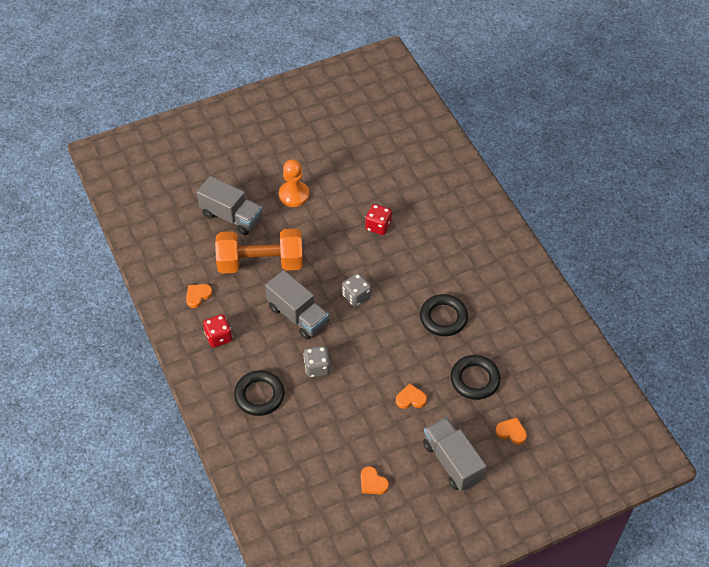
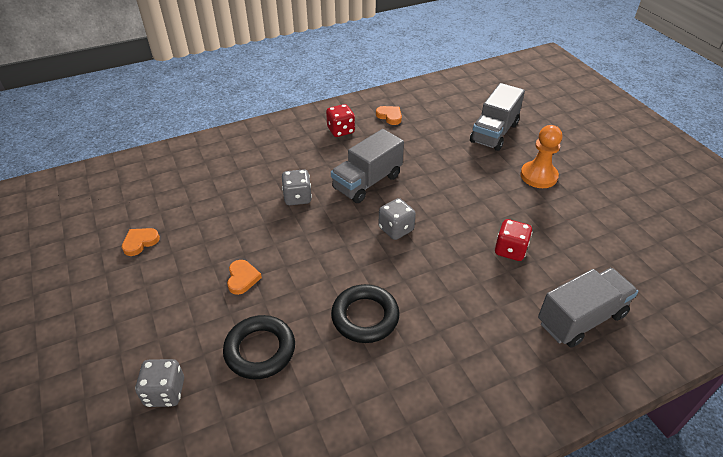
camera: 90 degrees right, 10 degrees down
orange dumbbell [215,228,303,274] -> none
black ring [234,370,284,416] -> none
grey truck [423,417,487,491] -> grey truck moved to [538,268,638,348]
orange heart [495,418,527,445] -> grey dice [135,359,184,407]

